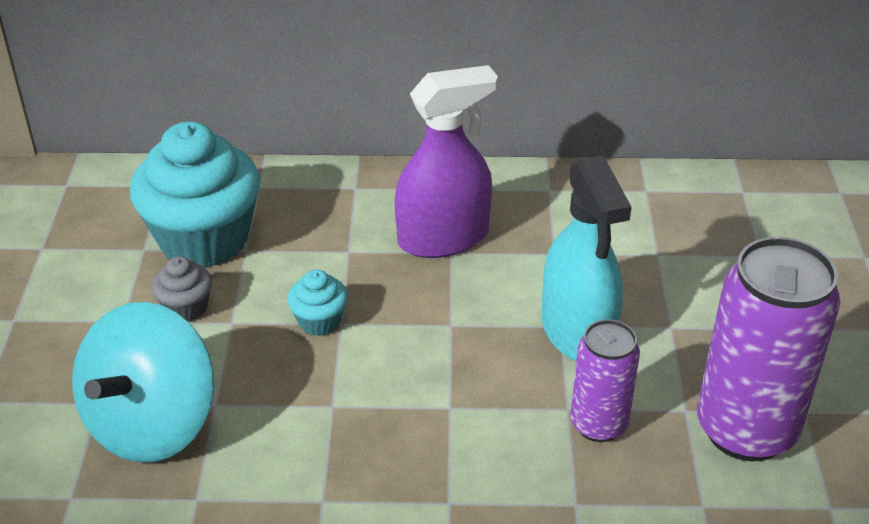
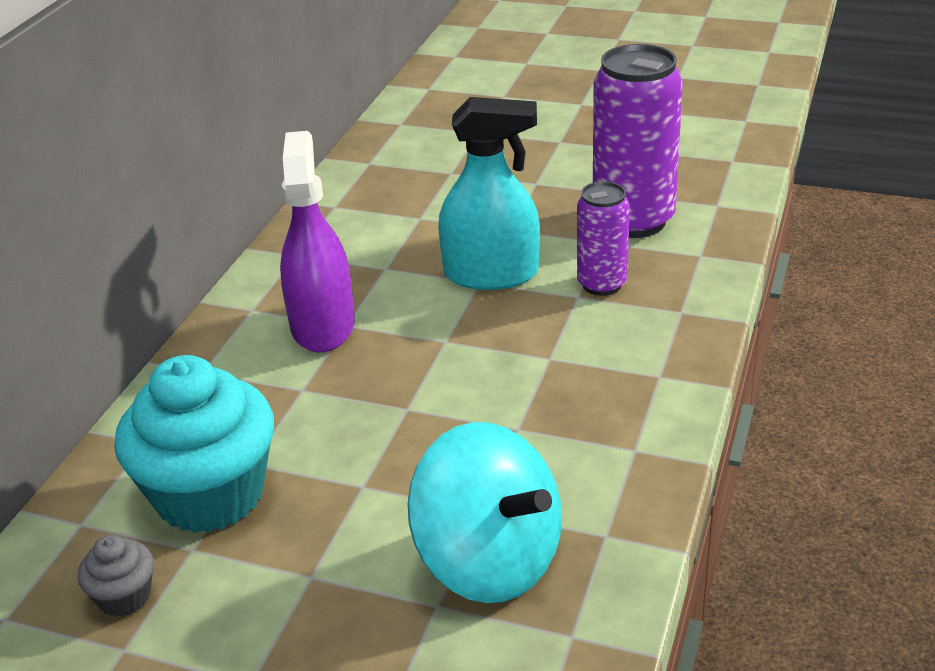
camera: 70 degrees left, 5 degrees down
grey cupcake [152,256,212,322] -> grey cupcake moved to [78,535,154,617]
turquoise cupcake [287,269,348,336] -> none

